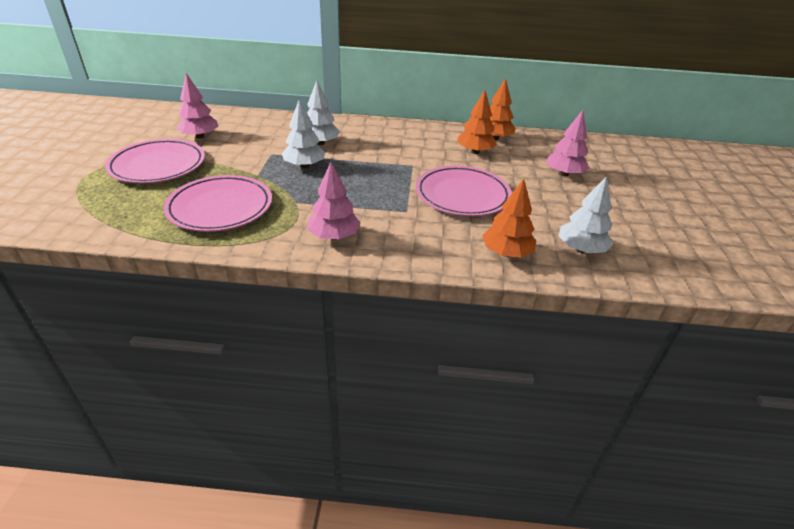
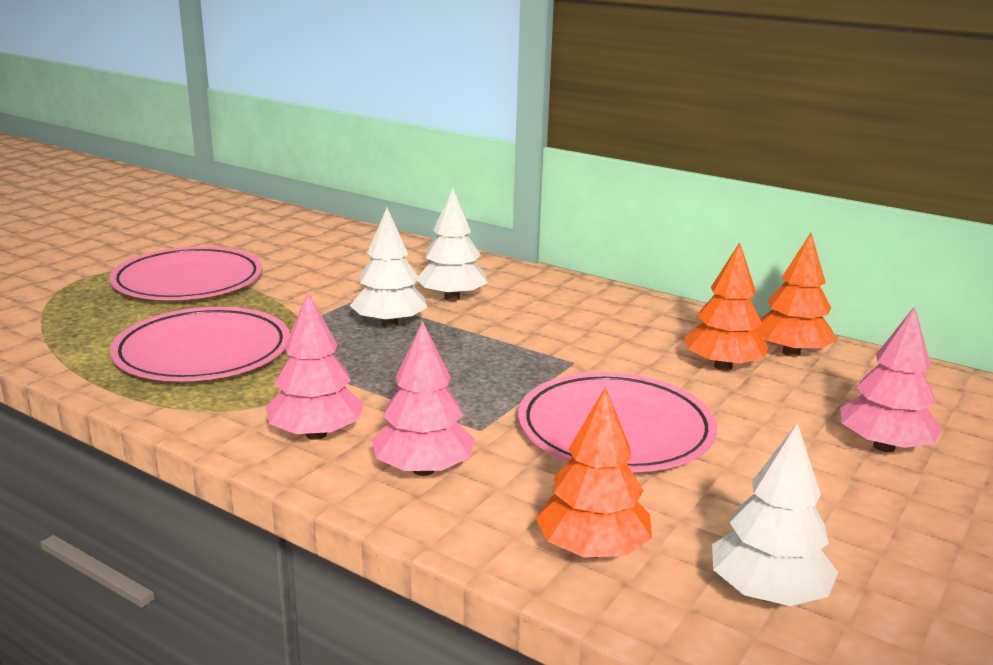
camera: 30 degrees right, 15 degrees down
pink tree [176,73,218,139] -> pink tree moved to [372,321,475,476]

